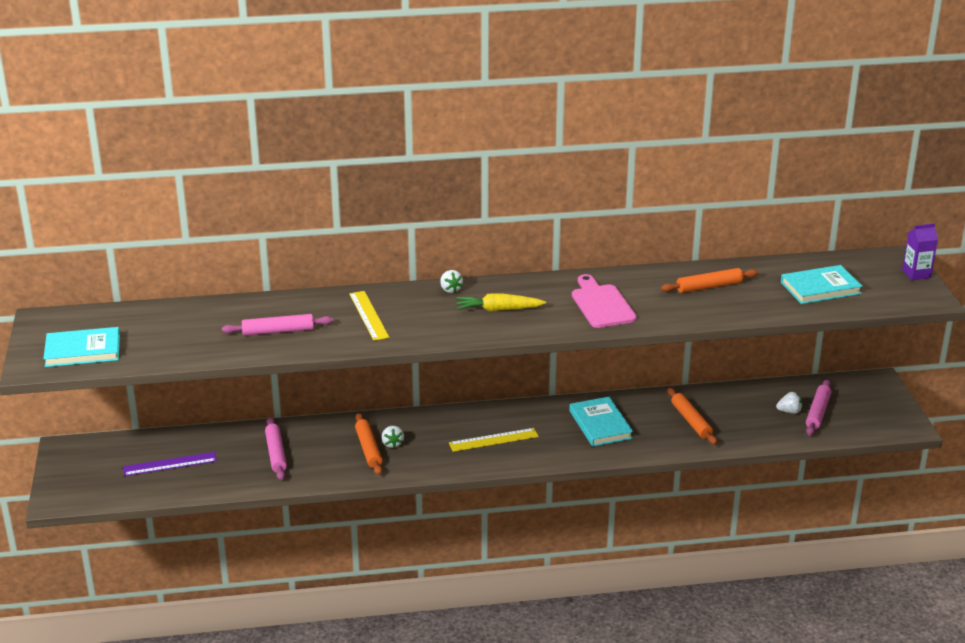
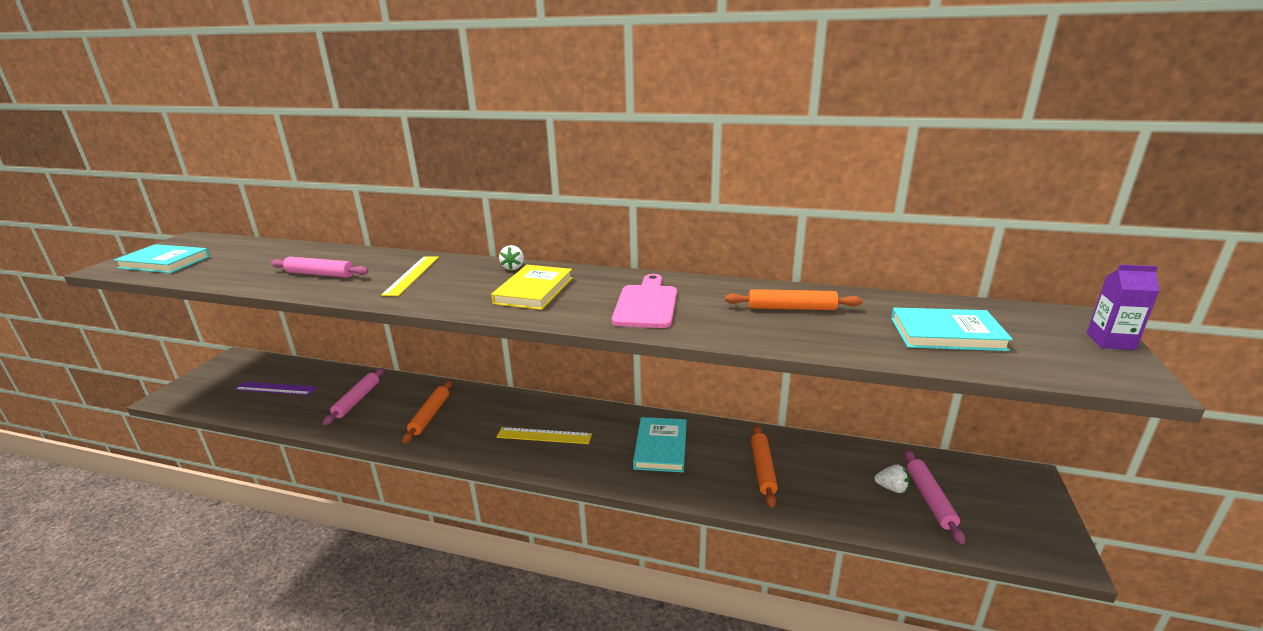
camera: 25 degrees right, 5 degrees down
white strawberry [381,426,404,448] -> none
yellow carrot [456,293,546,311] -> yellow book [491,265,573,310]
pink rolling pin [806,379,831,436] -> pink rolling pin turned 45 degrees counterclockwise [904,450,965,544]

